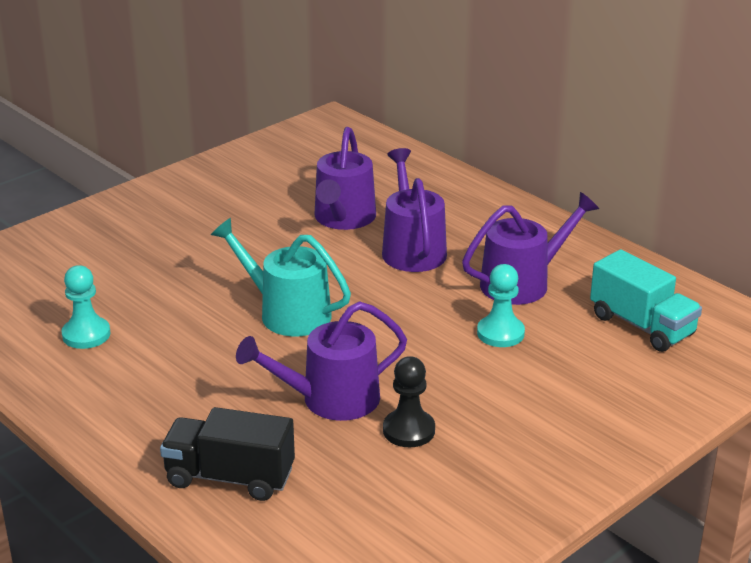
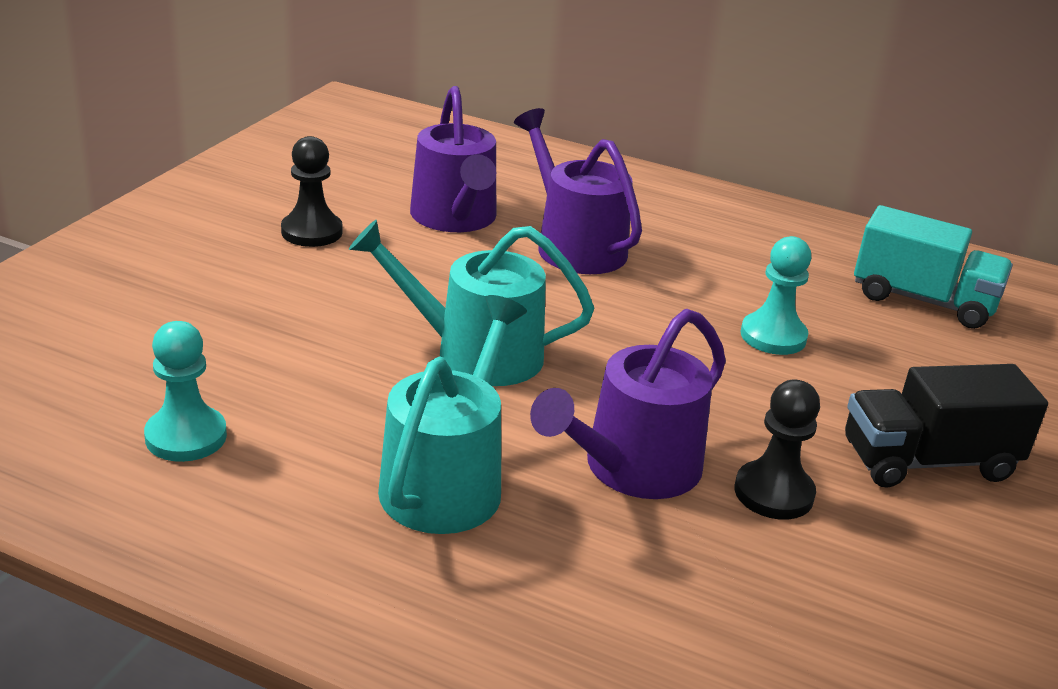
camera: 25 degrees left, 0 degrees up
black truck [160,407,295,501] -> black truck moved to [845,364,1048,488]
purple watering can [462,192,599,305] -> none
none -> black pawn [281,136,343,247]
none -> turquoise watering can [378,295,527,534]

